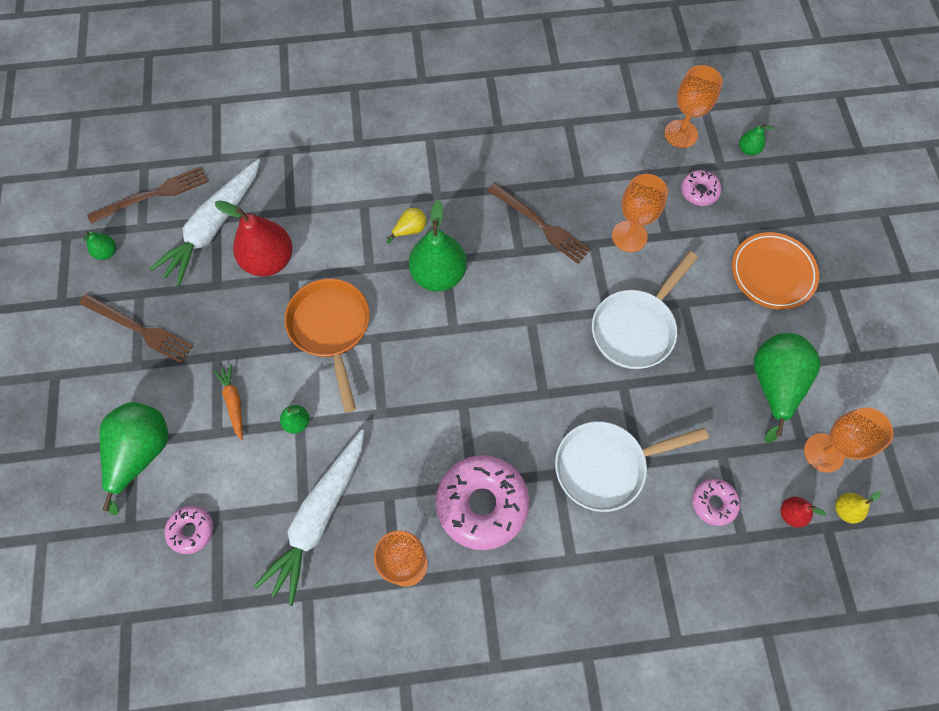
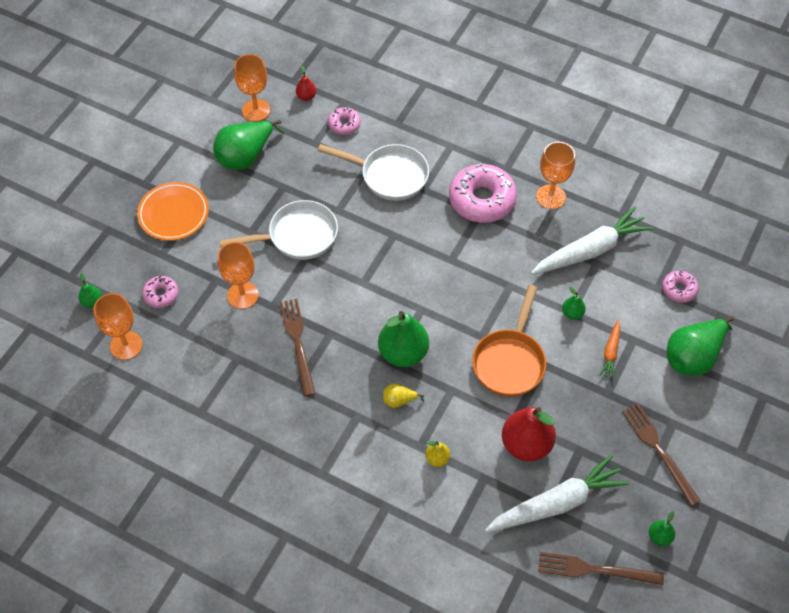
camera: 145 degrees left, 10 degrees down
yellow pear [835,492,881,524] -> yellow pear moved to [425,441,450,467]

